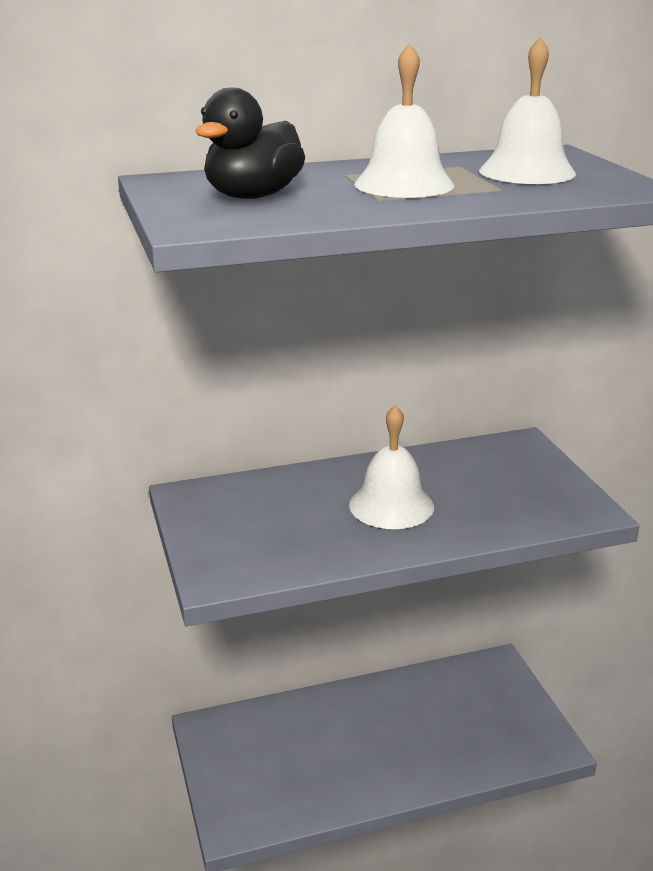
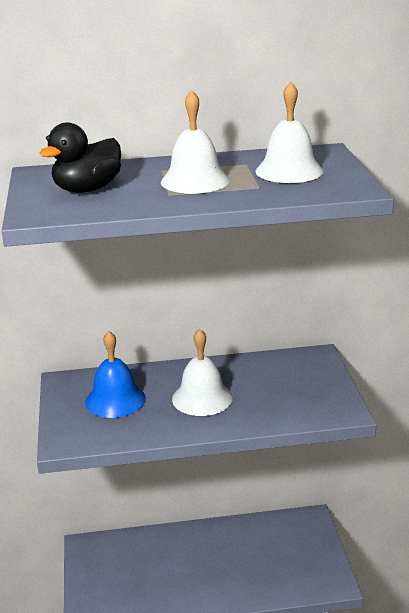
camera: 10 degrees right, 0 degrees up
none -> blue bell [85,331,146,418]

